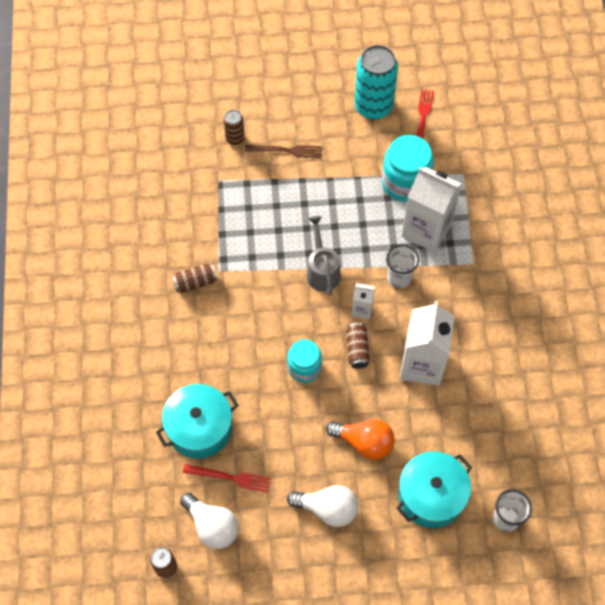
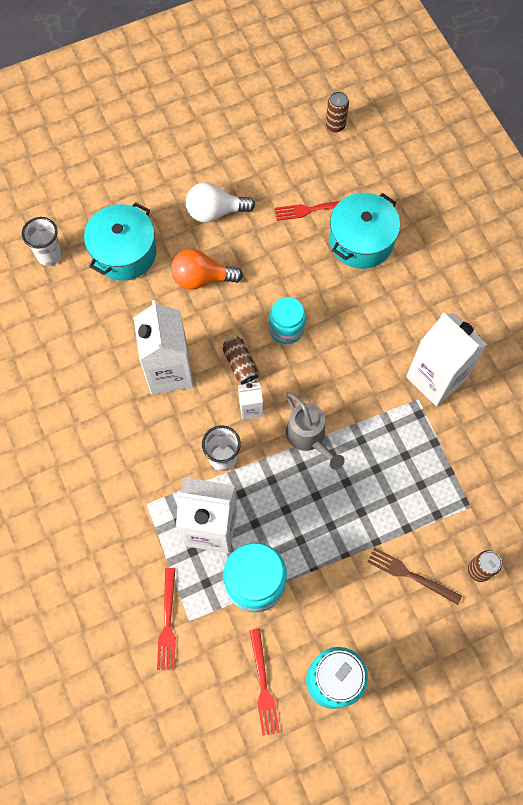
camera: 160 degrees right, 5 degrees up
brown can [172,264,217,293] -> white carton [406,312,488,406]
white light bulb [180,493,239,549] -> none
brown fork [245,145,322,158] -> brown fork turned 45 degrees clockwise [367,547,462,605]
none -> red fork [157,568,176,670]

